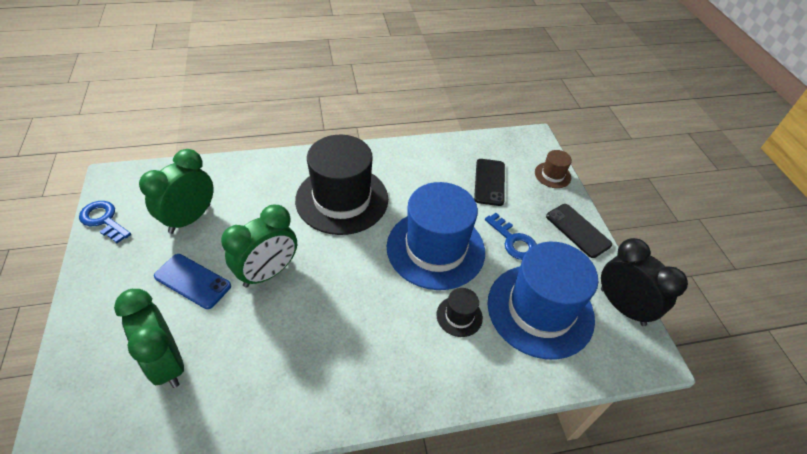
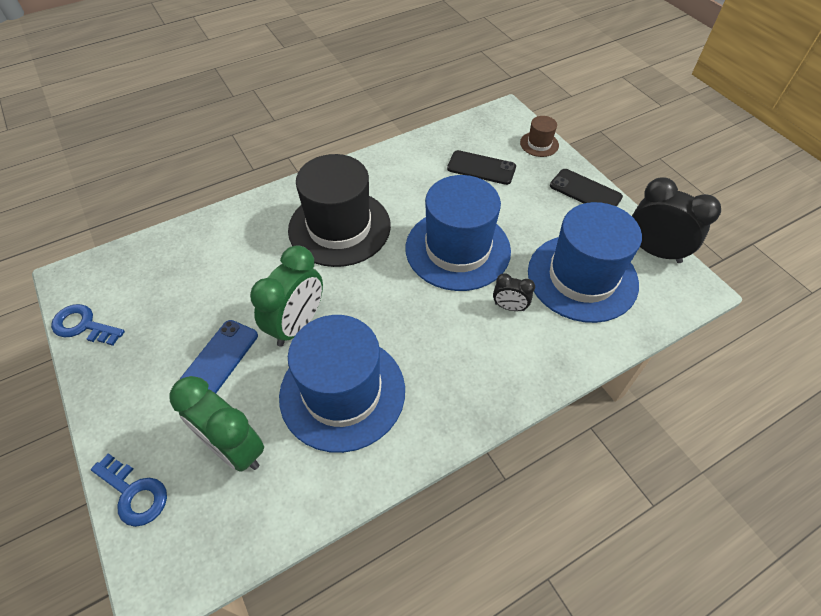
camera: 15 degrees left, 5 degrees up
green clock [139,149,213,234] -> none
blue phone [154,254,231,309] -> blue phone turned 75 degrees counterclockwise [179,320,258,393]
black hat [436,288,483,337] -> black clock [493,273,535,311]
black phone [474,159,505,206] -> black phone turned 60 degrees counterclockwise [447,150,516,185]
blue key [485,213,537,260] -> blue key moved to [91,453,167,527]
none -> blue hat [279,315,405,453]

